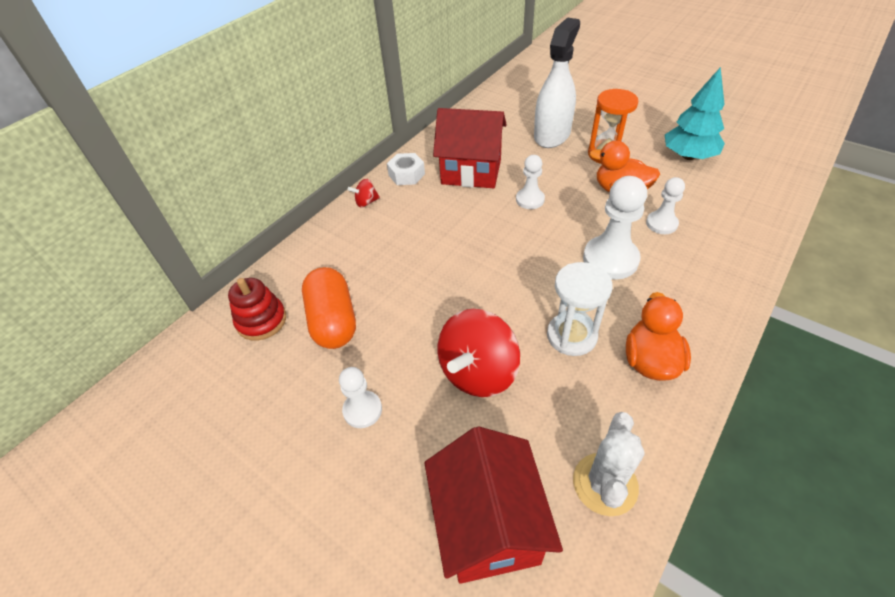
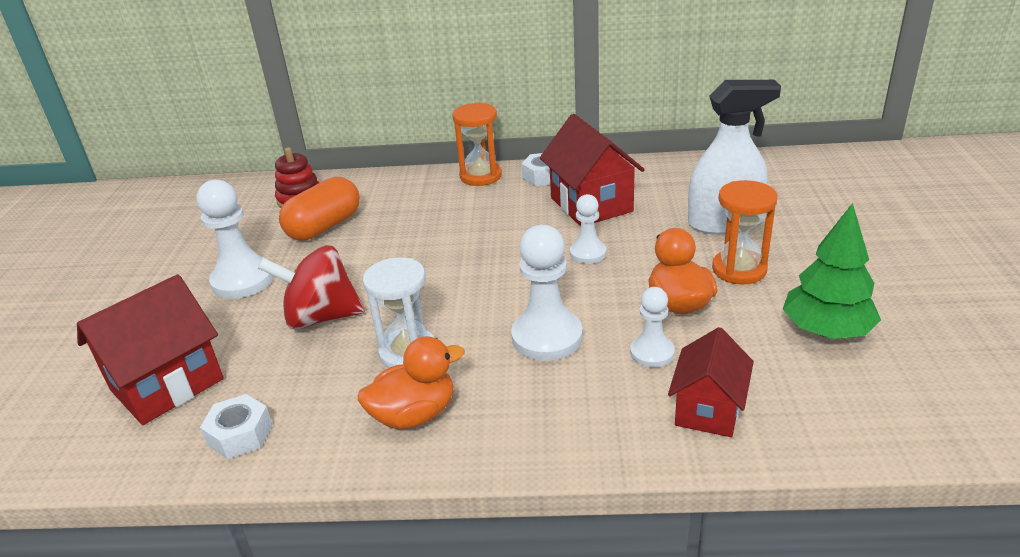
camera: 55 degrees right, 15 degrees down
white pawn [339,367,382,428] -> white pawn [196,179,274,299], size x1.69
red spinning top [348,179,380,208] -> orange hourglass [452,103,502,186]
white cactus [573,412,645,516] -> white nut [200,394,272,459]
turquoise tree [665,67,725,160] -> green tree [783,203,881,339]
none -> red house [668,327,754,437]

